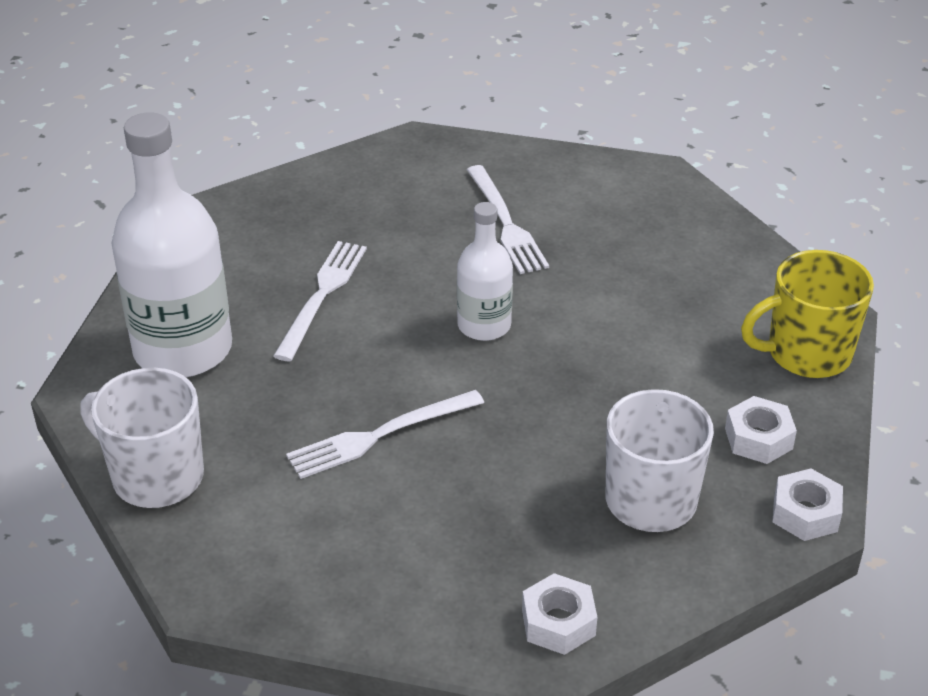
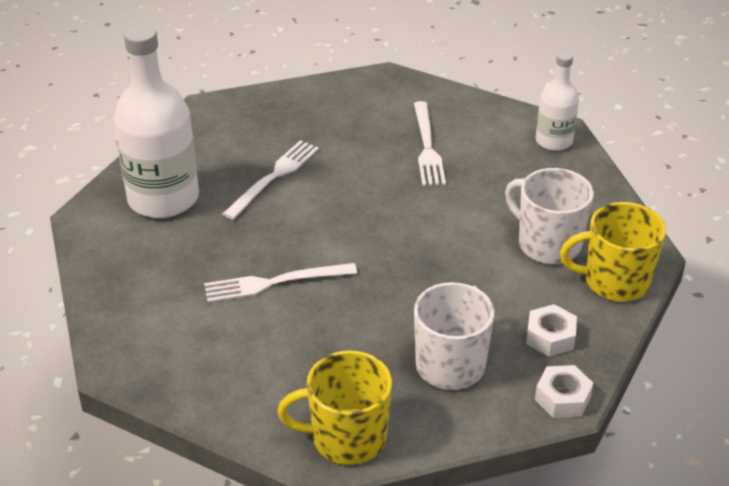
camera: 15 degrees right, 0 degrees up
white mug [80,368,204,508] -> white mug moved to [505,168,594,264]
white bottle [457,202,513,341] -> white bottle moved to [536,52,579,151]
white nut [522,573,597,655] -> yellow mug [278,350,392,465]

